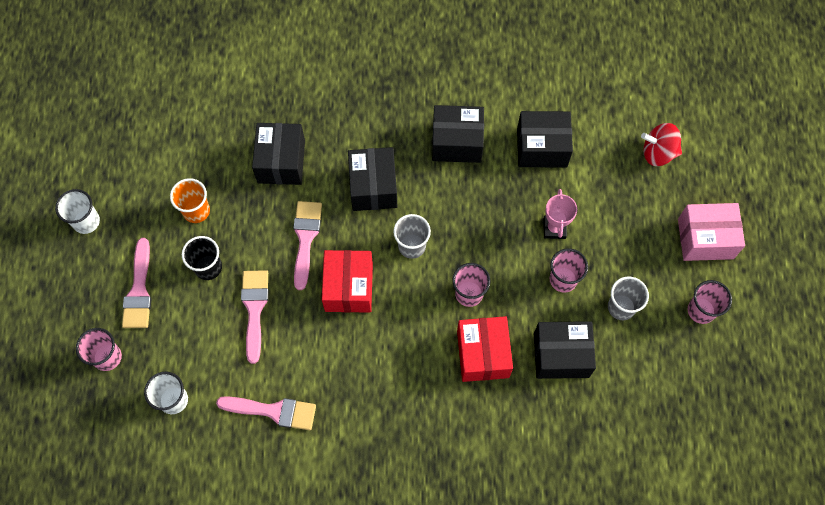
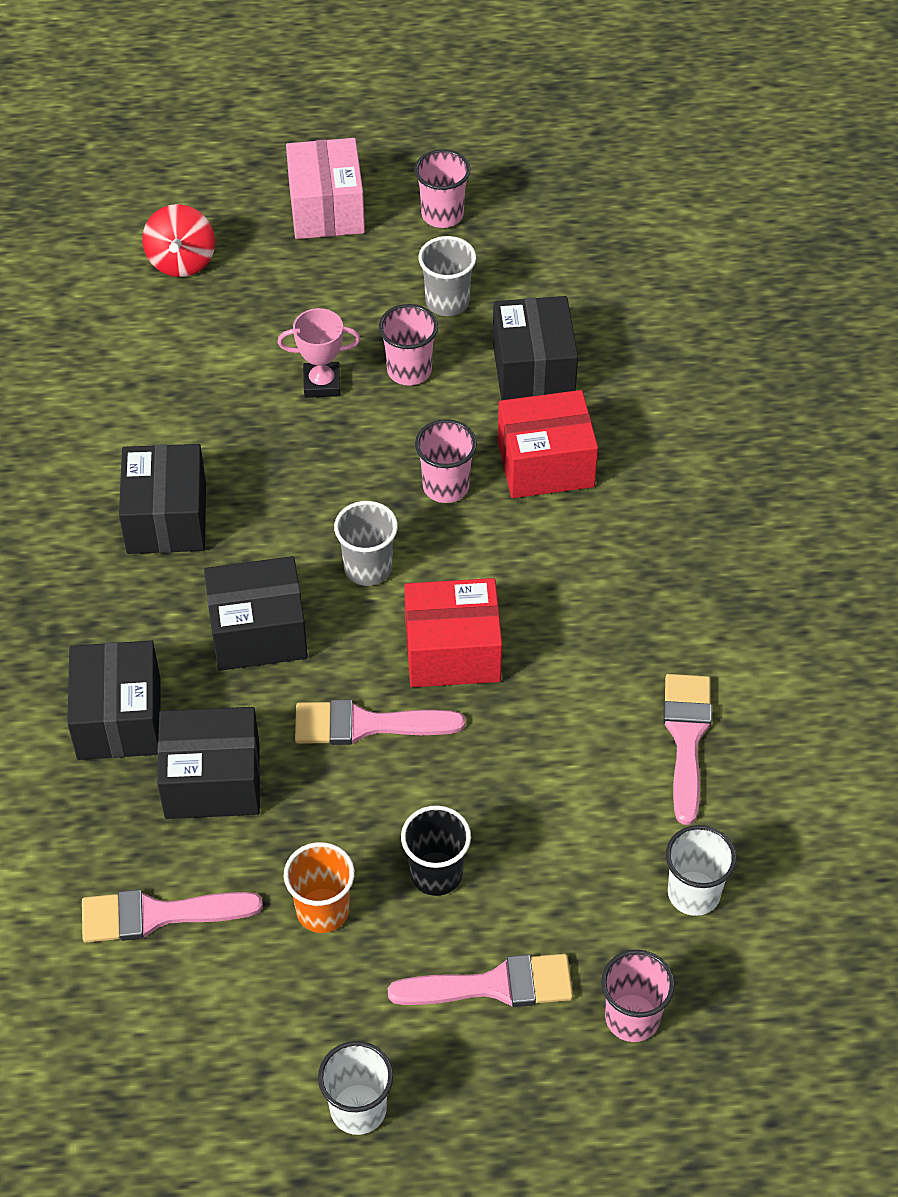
camera: 95 degrees left, 15 degrees down
pink brush [241,270,269,364] -> pink brush moved to [82,890,263,943]
black box [517,111,573,168] -> black box moved to [67,641,161,760]

